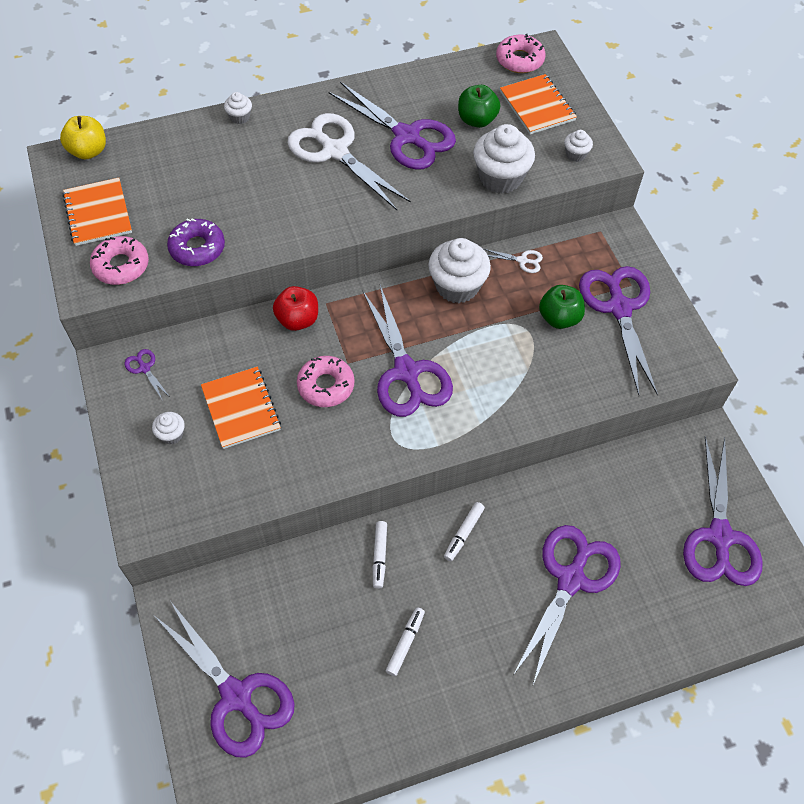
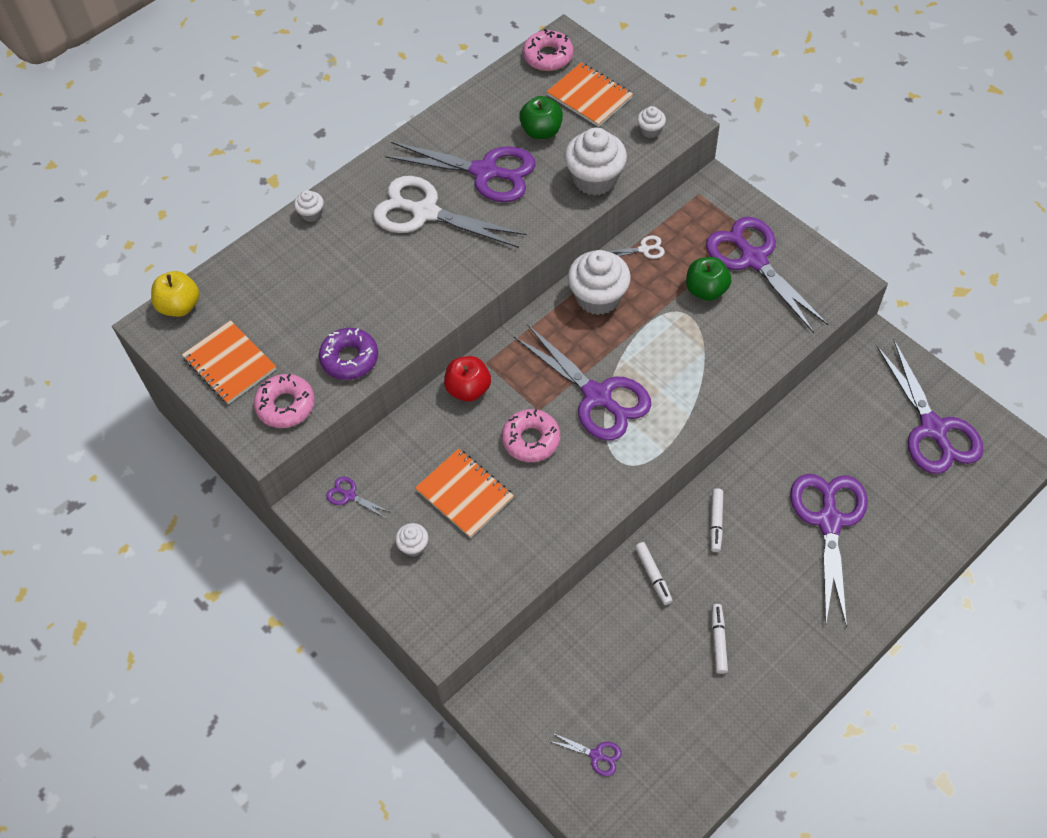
camera: 20 degrees left, 0 degrees up
purple scissors [155,602,295,758] -> purple scissors [549,732,622,776], size x0.41

